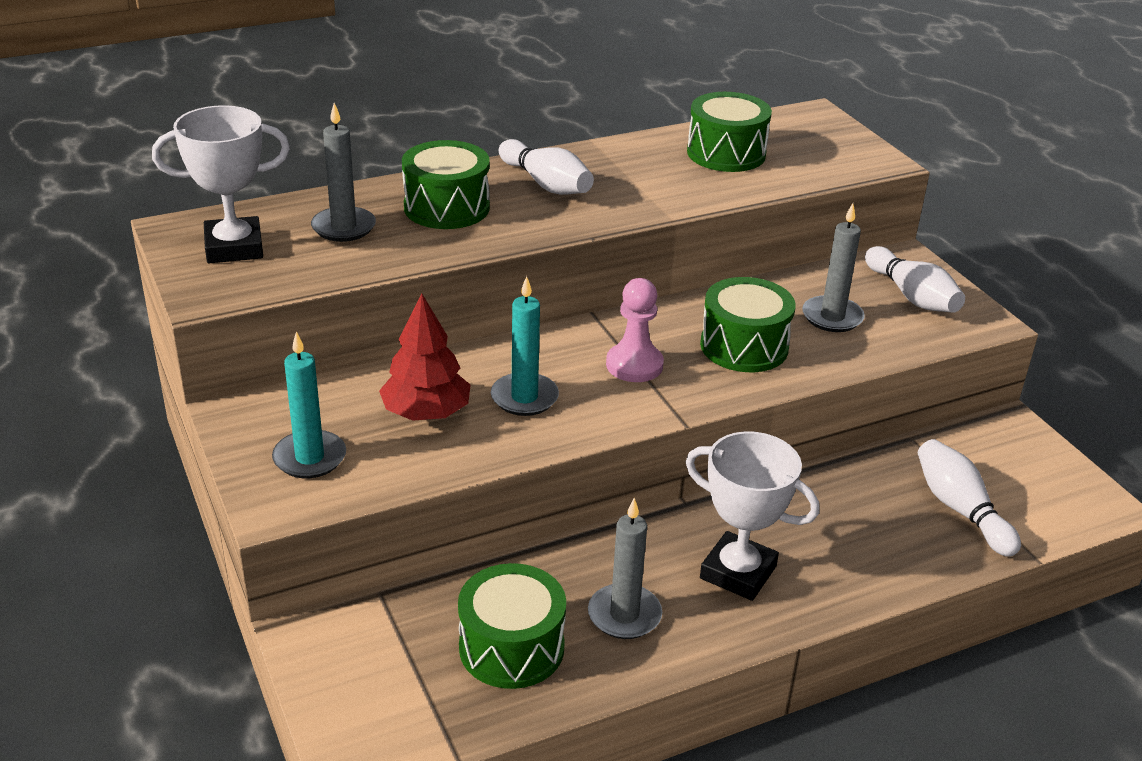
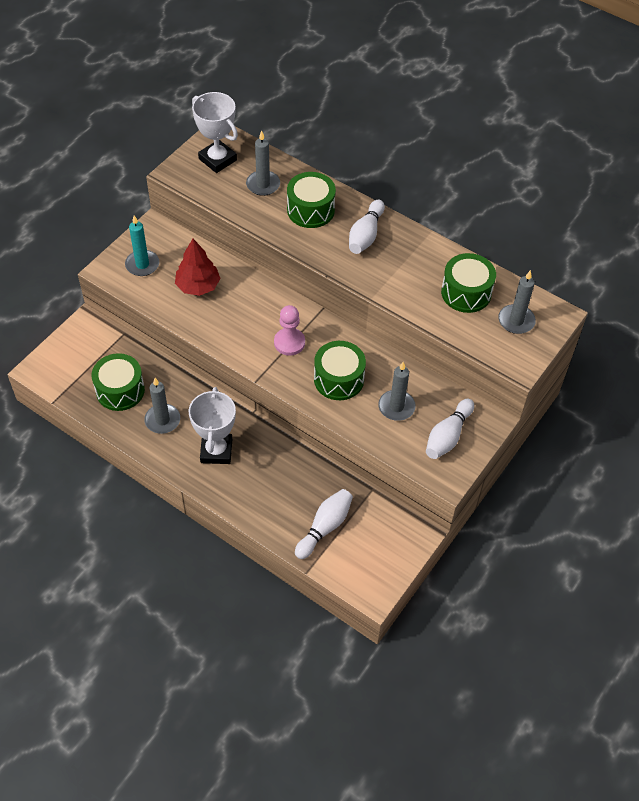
camera: 60 degrees right, 20 degrees up
turquoise candle [491,276,559,416] -> none
none -> grey candle [498,270,536,334]

